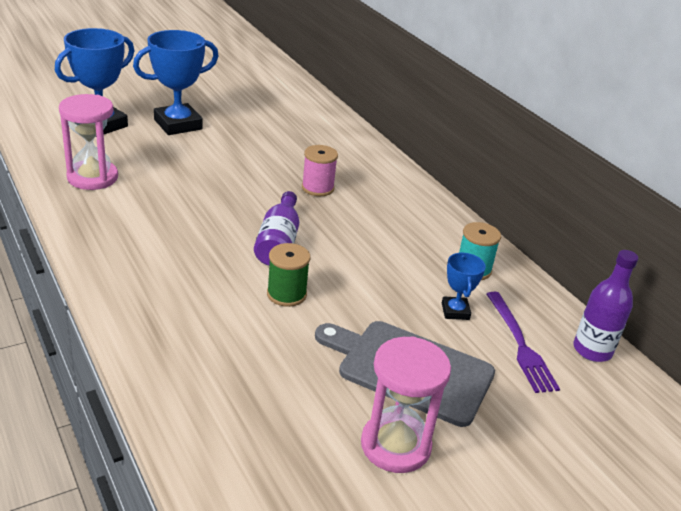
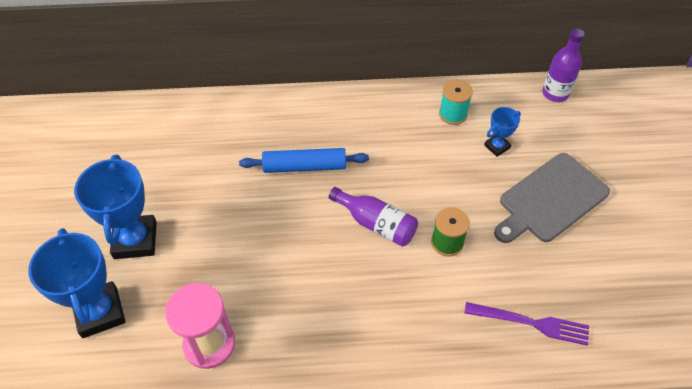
camera: 60 degrees left, 20 degrees up
pink spool [302,145,338,196] -> blue rolling pin [239,148,369,173]
pink hourglass [361,336,451,473] -> none
blue trophy [442,252,486,320] -> blue trophy turned 60 degrees counterclockwise [484,107,521,157]
purple fork [487,292,560,393] -> purple fork moved to [465,302,589,346]

